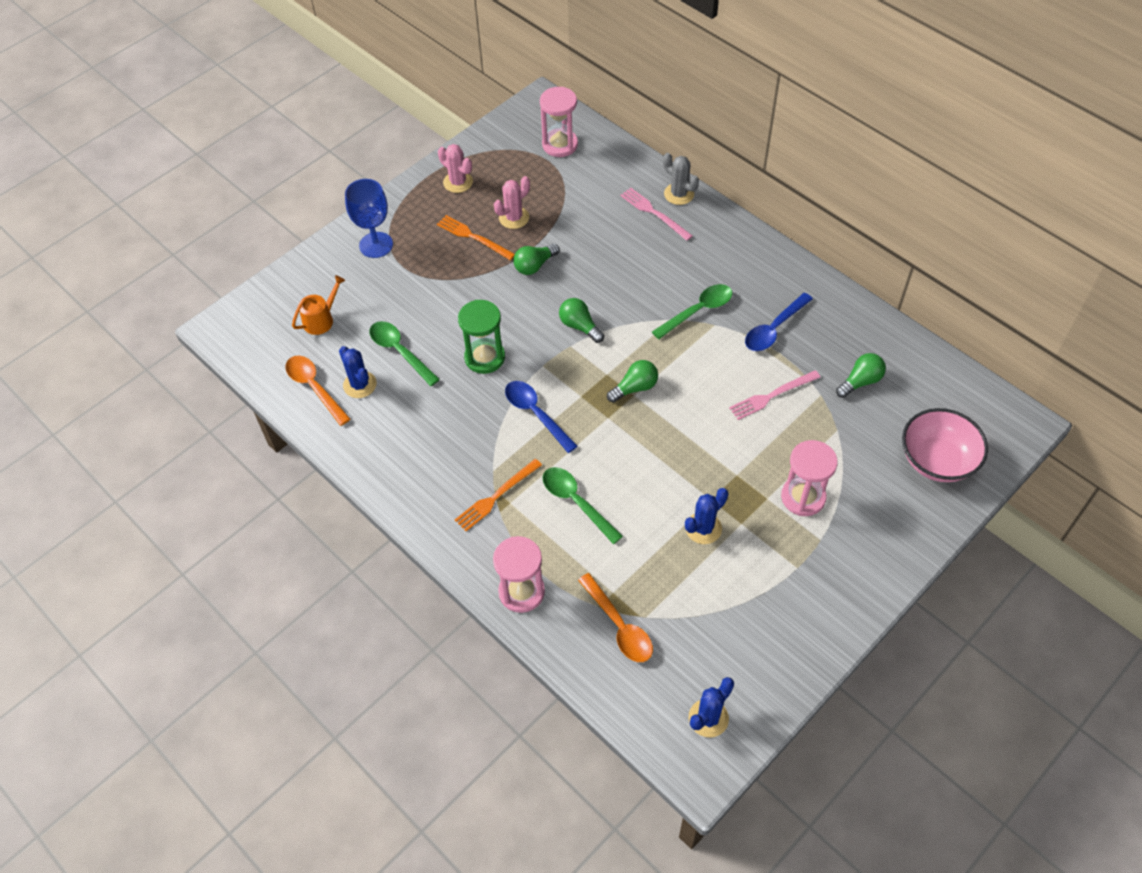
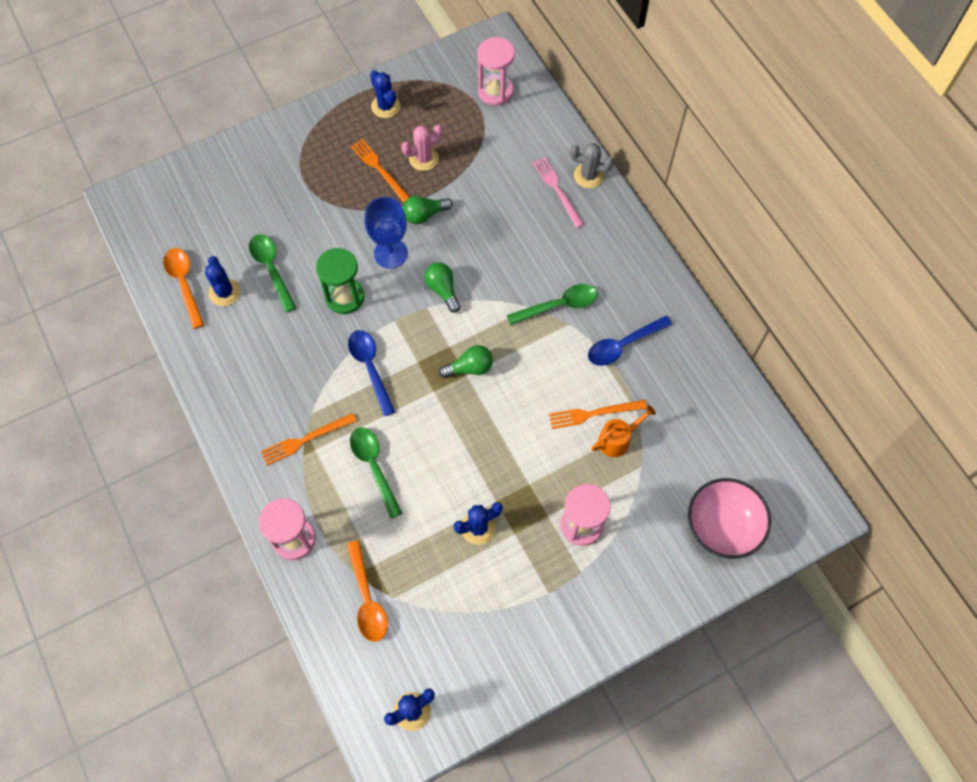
camera: 15 degrees right, 10 degrees up
orange watering can [292,275,345,335] -> orange watering can moved to [591,405,656,457]
blue goblet [345,179,393,258] -> blue goblet moved to [364,197,408,269]
pink cactus [438,144,473,193] -> blue cactus [370,70,400,118]
grey cactus [663,153,699,205] -> grey cactus turned 45 degrees counterclockwise [570,143,614,188]
pink fork [729,370,821,420] -> orange fork [549,400,647,429]
green light bulb [836,353,886,398] -> none

